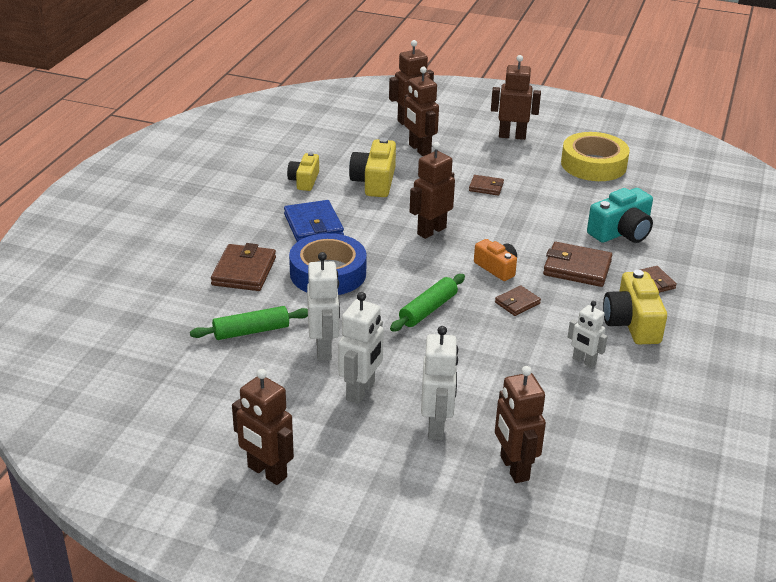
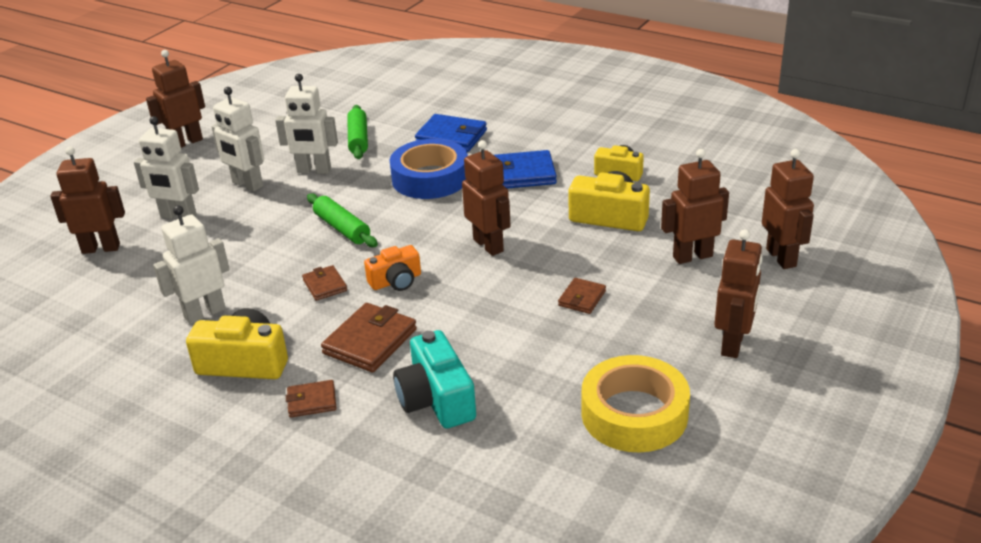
camera: 105 degrees right, 0 degrees up
brown wallet [211,243,276,291] -> blue wallet [415,114,487,152]
white robot [568,301,608,368] -> white robot [153,205,229,324], size x1.57

